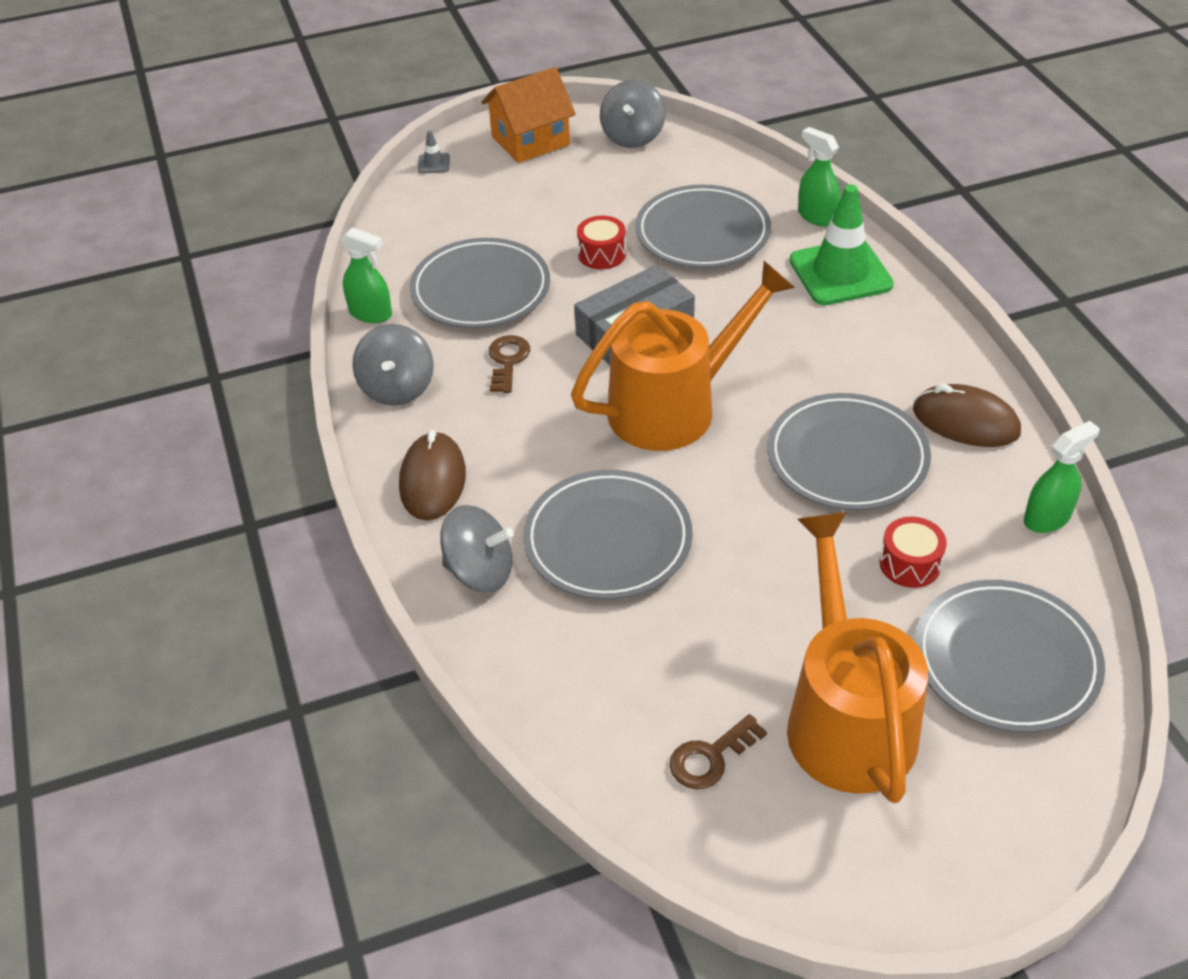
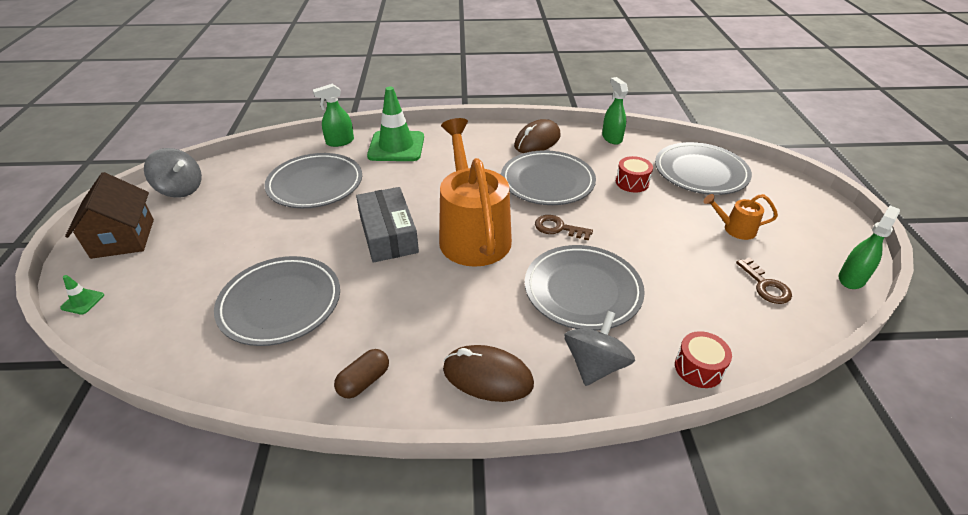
camera: 75 degrees left, 5 degrees down
green spray bottle [340,227,392,323] -> green spray bottle moved to [839,205,900,289]
grey spinning top [352,324,434,406] -> brown capsule [334,349,389,398]
grey traffic cone [418,130,450,174] -> green traffic cone [60,275,104,315]
orange house [482,67,576,163] -> brown house [65,172,154,259]
brown key [489,335,530,393] -> brown key moved to [535,215,593,240]
red drum [577,216,626,269] -> red drum moved to [675,331,732,388]
orange watering can [787,512,928,803] -> orange watering can [704,194,778,240], size x0.43

